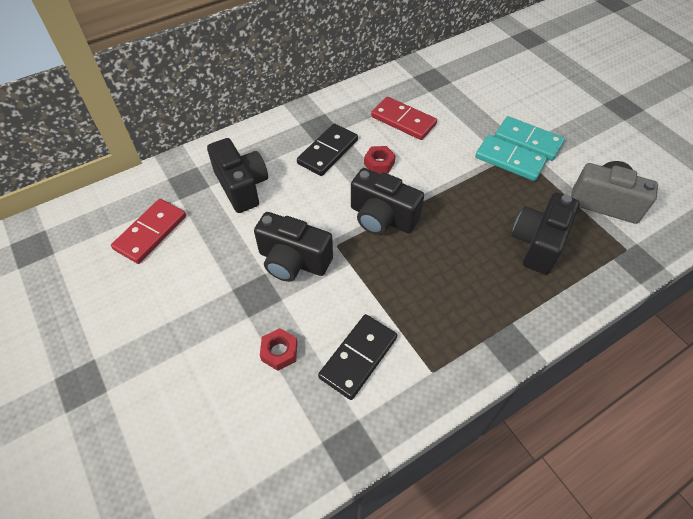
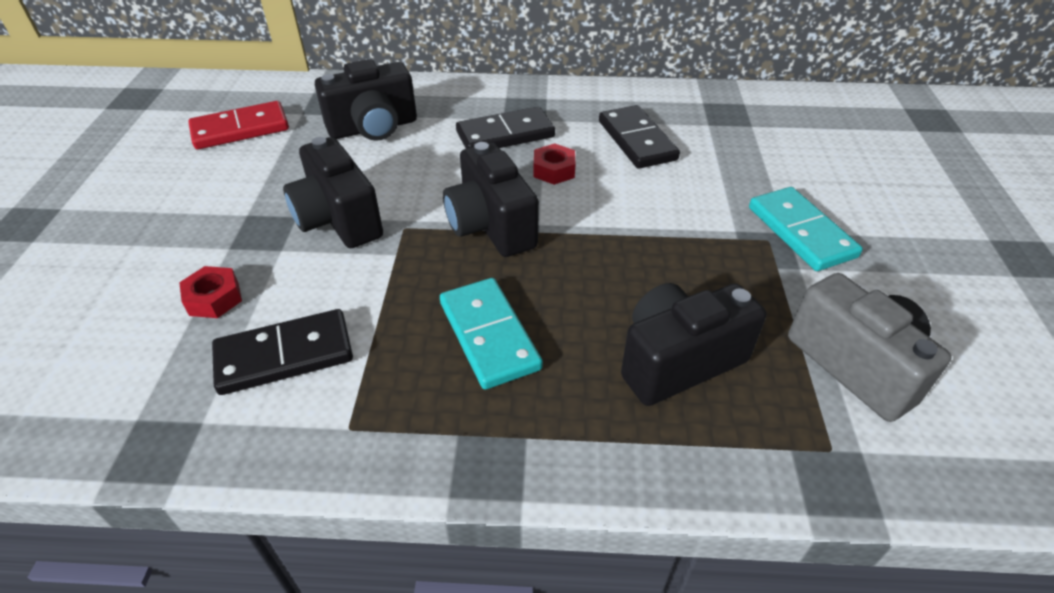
camera: 35 degrees right, 10 degrees down
black camera [207,138,268,213] -> black camera turned 60 degrees clockwise [315,59,417,141]
red domino [371,97,437,140] -> black domino [599,105,680,169]
turquoise domino [475,135,547,181] -> turquoise domino moved to [440,278,543,389]

